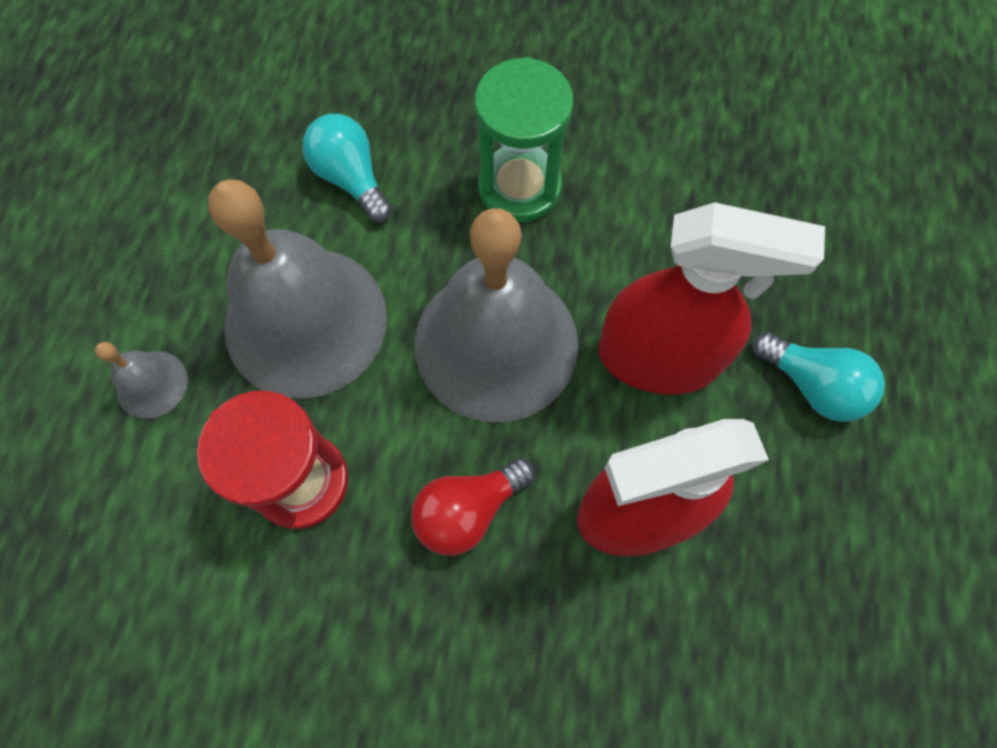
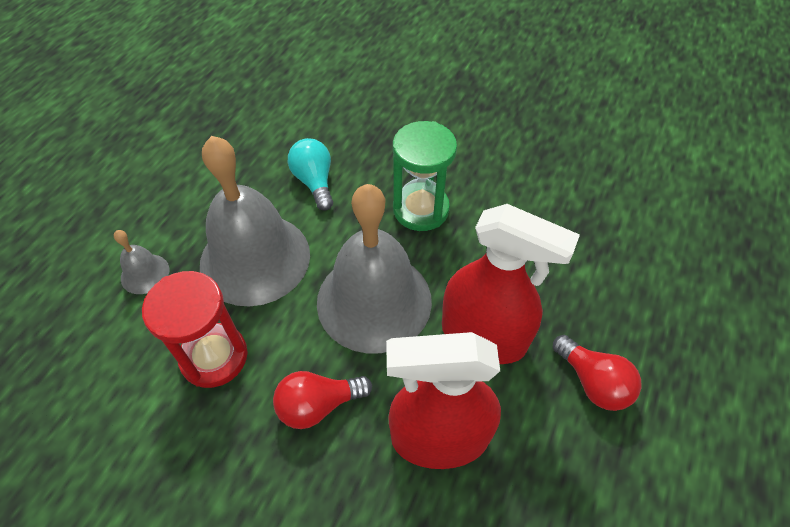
camera: 15 degrees right, 15 degrees down
turquoise light bulb [752,332,885,422] -> red light bulb [553,335,642,411]

